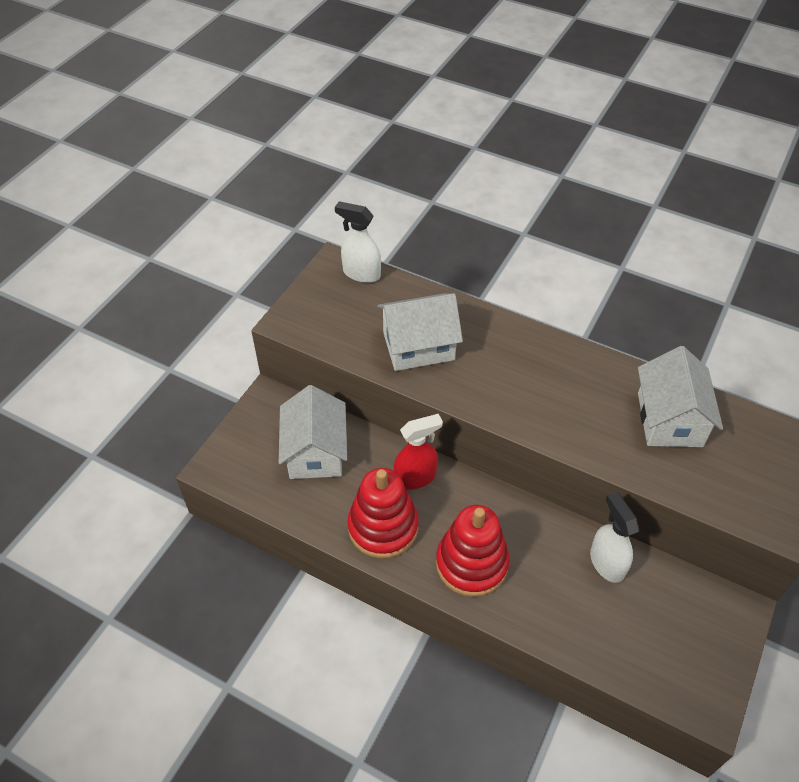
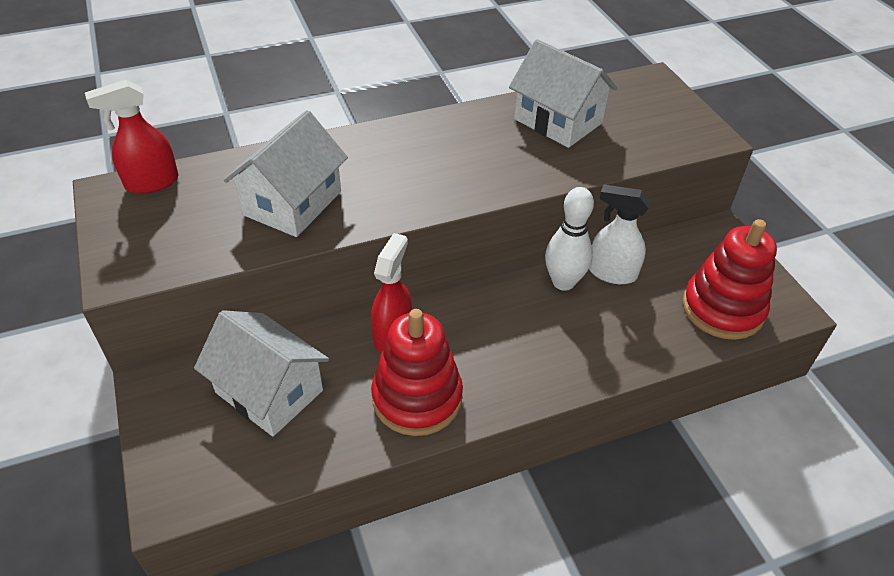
camera: 50 degrees left, 5 degrees down
white spray bottle [335,201,381,283] -> red spray bottle [85,80,178,194]
red stacking toy [436,505,510,597] -> red stacking toy moved to [682,219,777,340]
none -> white bowling pin [545,187,594,291]

